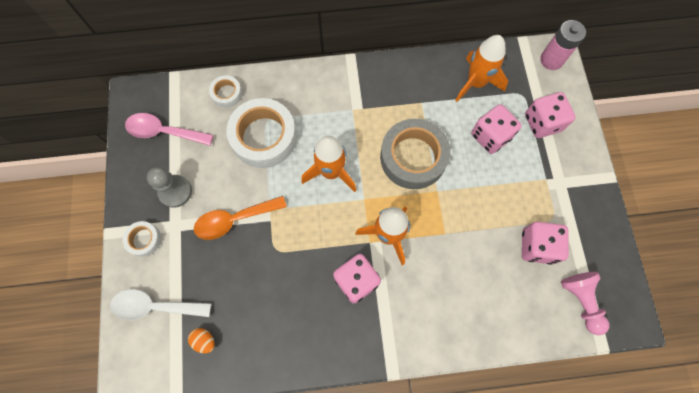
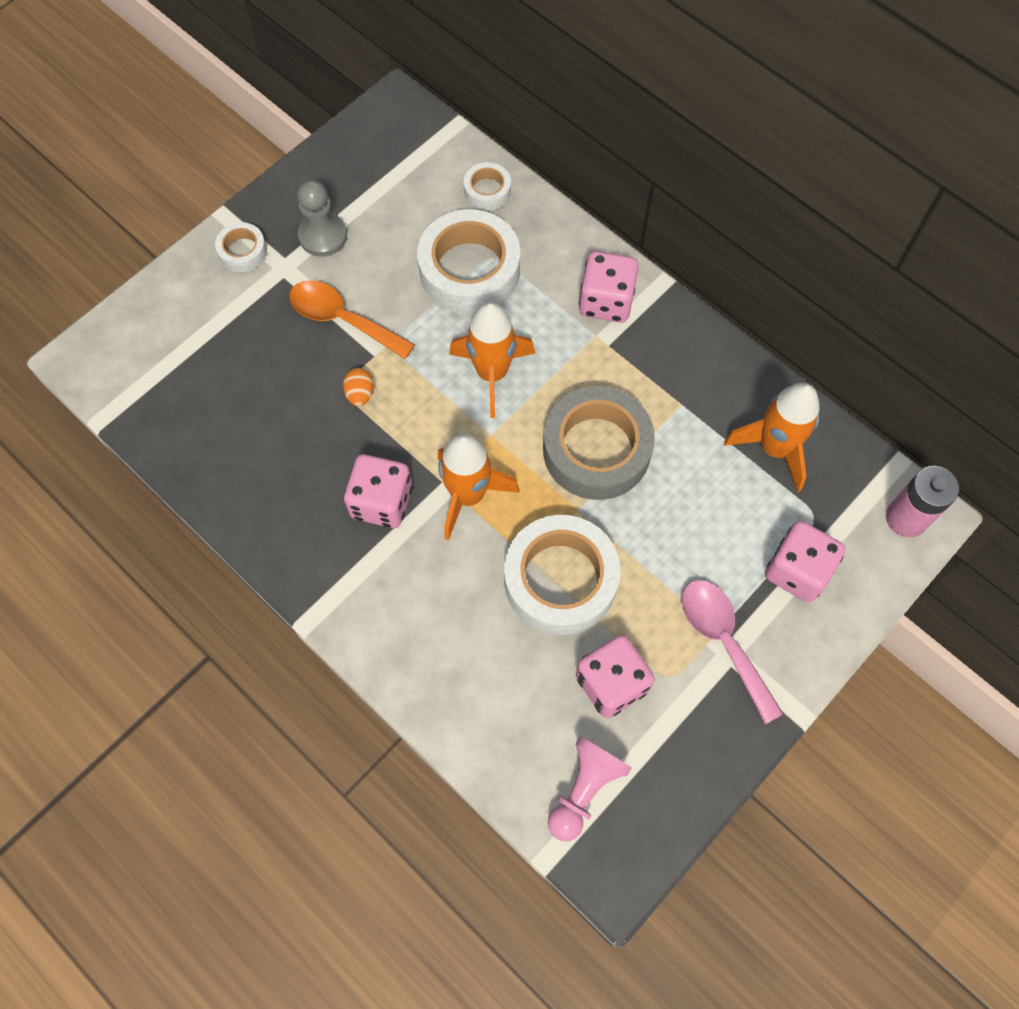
camera: 50 degrees right, 5 degrees down
white spoon [110,289,211,320] -> none
pink spoon [125,113,213,146] -> pink spoon moved to [682,580,783,724]
orange egg [188,328,215,353] -> orange egg moved to [343,368,374,406]
pink dice [471,104,522,154] -> pink dice moved to [579,251,639,323]
none -> white tape [504,515,620,635]

